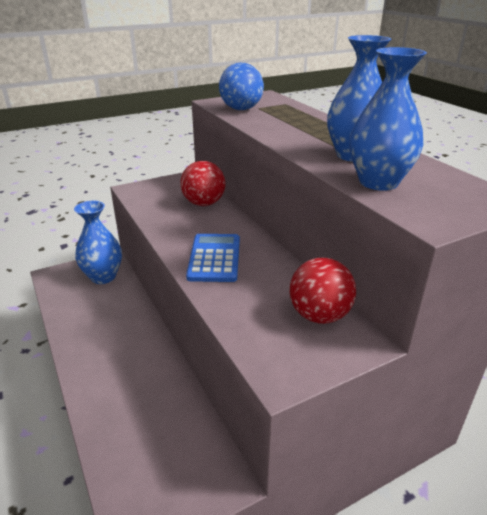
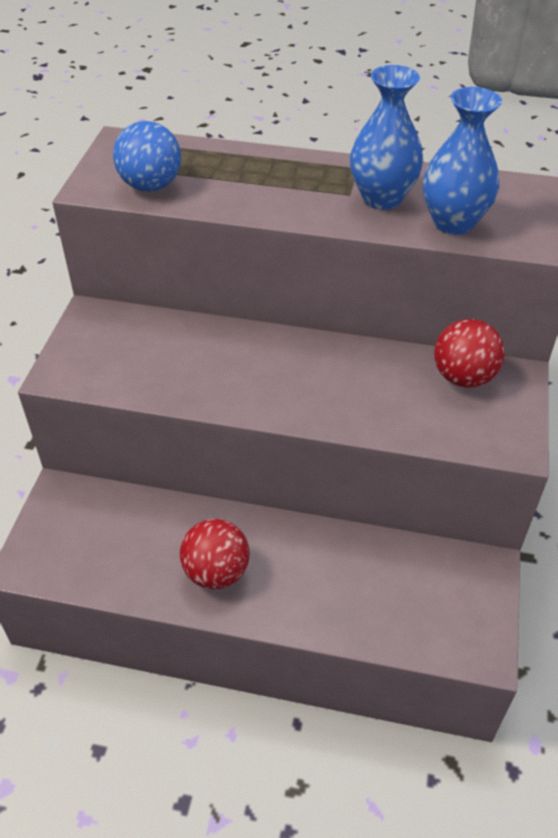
camera: 50 degrees left, 15 degrees up
blue vase [74,201,122,284] -> none
red ball [181,161,226,206] -> red ball moved to [180,519,249,589]
blue calculator [186,234,240,282] -> none

